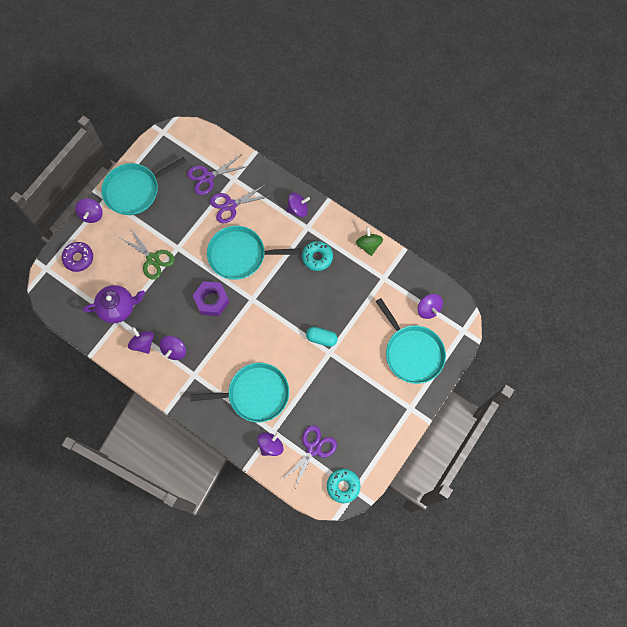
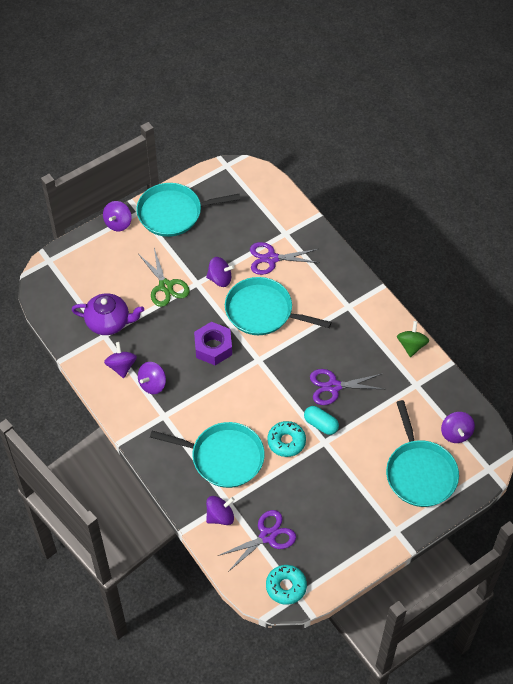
camera: 20 degrees right, 15 degrees down
purple donut [62,242,93,272] -> none
purple scissors [187,155,248,195] -> purple scissors moved to [310,369,383,405]
purple spinning top [287,192,310,217] -> purple spinning top moved to [206,257,234,287]
turquoise donut [302,241,333,271] -> turquoise donut moved to [267,421,306,457]

